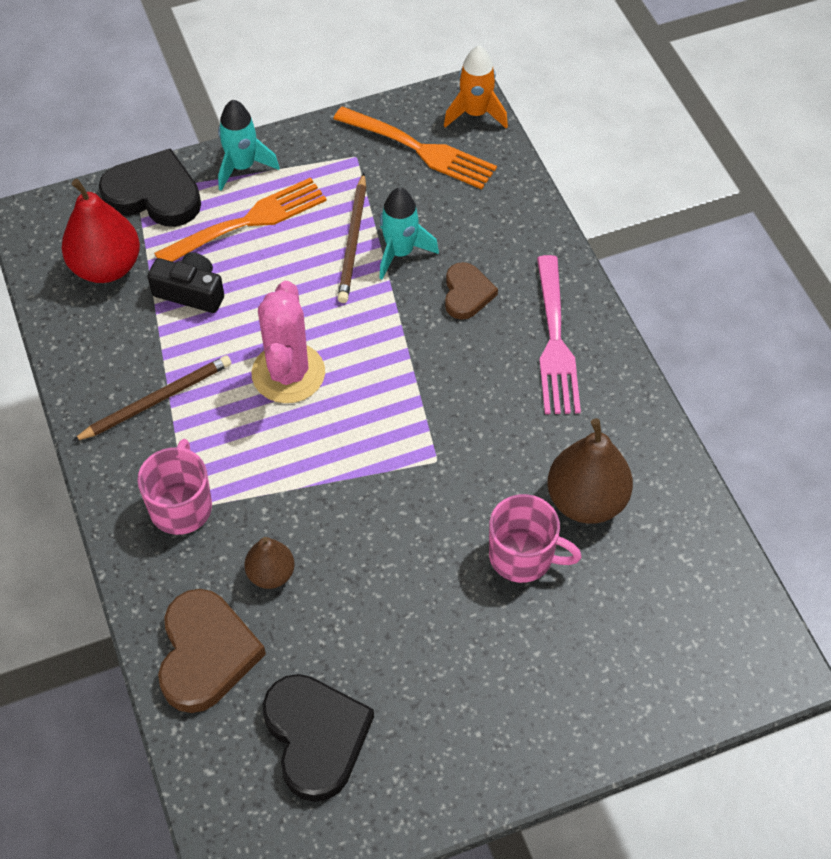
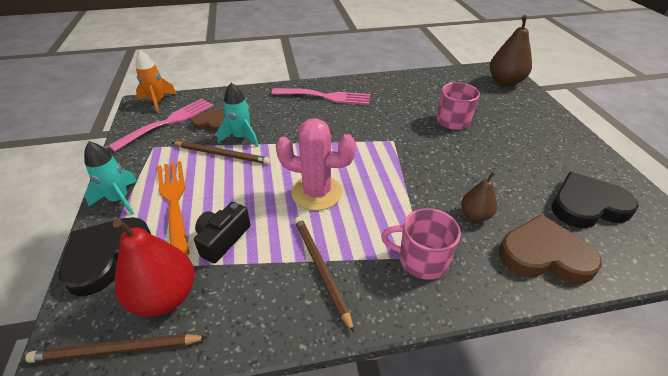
camera: 80 degrees left, 15 degrees down
orange fork [333,107,497,189] -> pink fork [108,99,214,152]
brown heart [445,262,498,320] -> brown heart moved to [191,109,226,132]
brown pear [547,418,633,524] -> brown pear moved to [490,15,532,86]
none -> brown pencil [25,334,208,363]

